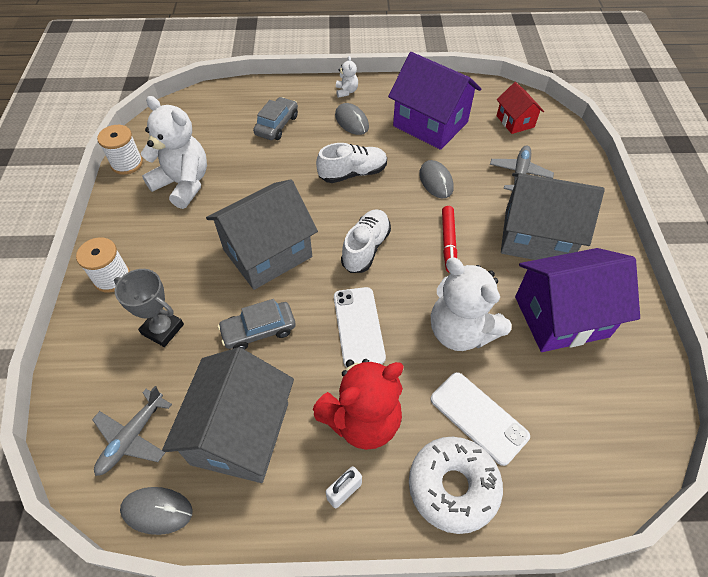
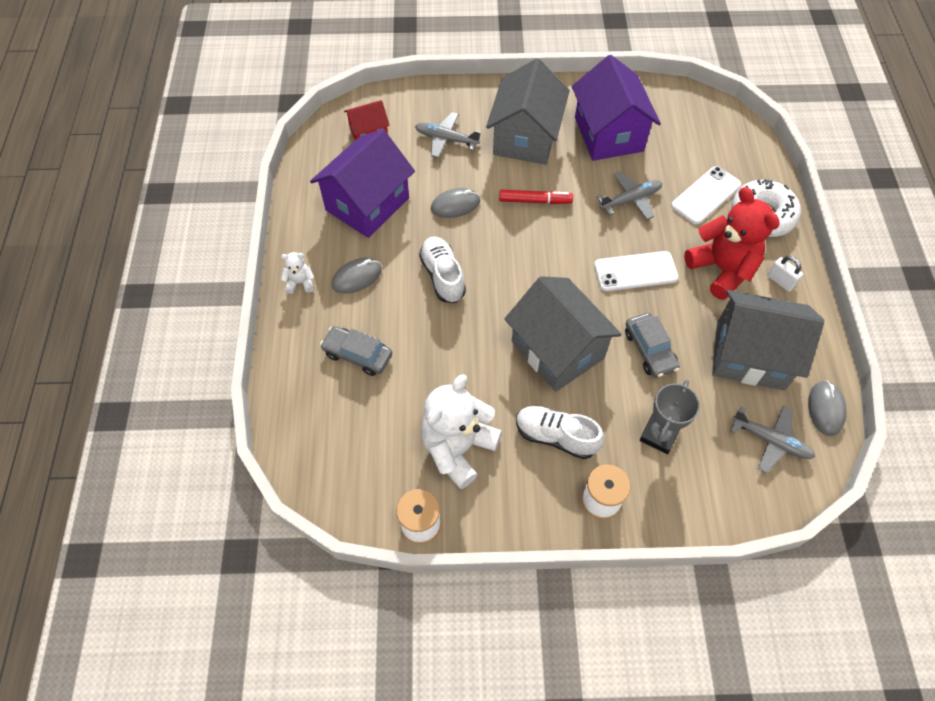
camera: 90 degrees left, 5 degrees up
white shoe [341,209,391,273] -> white shoe moved to [516,406,604,459]
white teddy bear [431,258,512,351] -> grey plane [596,171,662,220]

